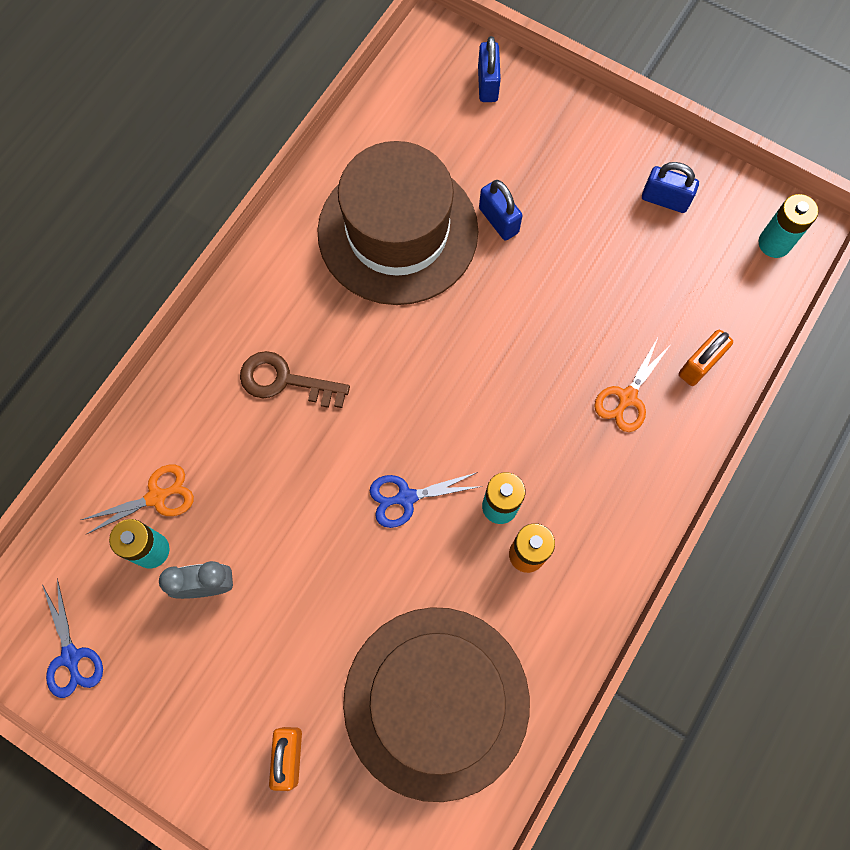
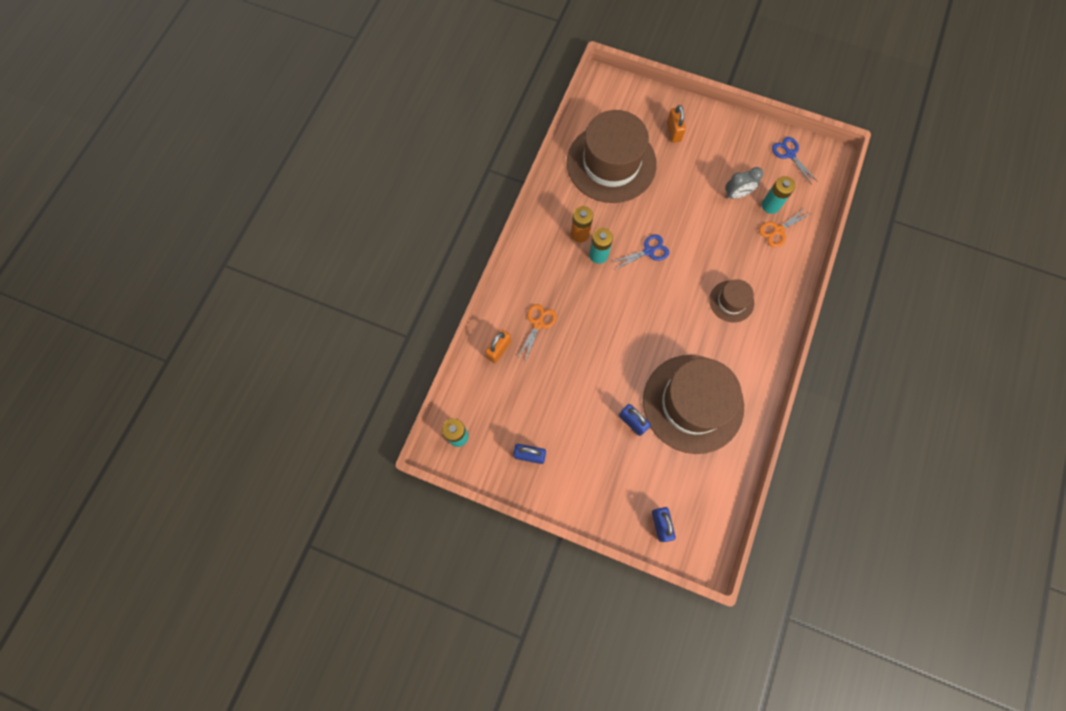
camera: 170 degrees right, 0 degrees up
brown key [240,351,350,408] -> brown hat [709,279,754,322]

